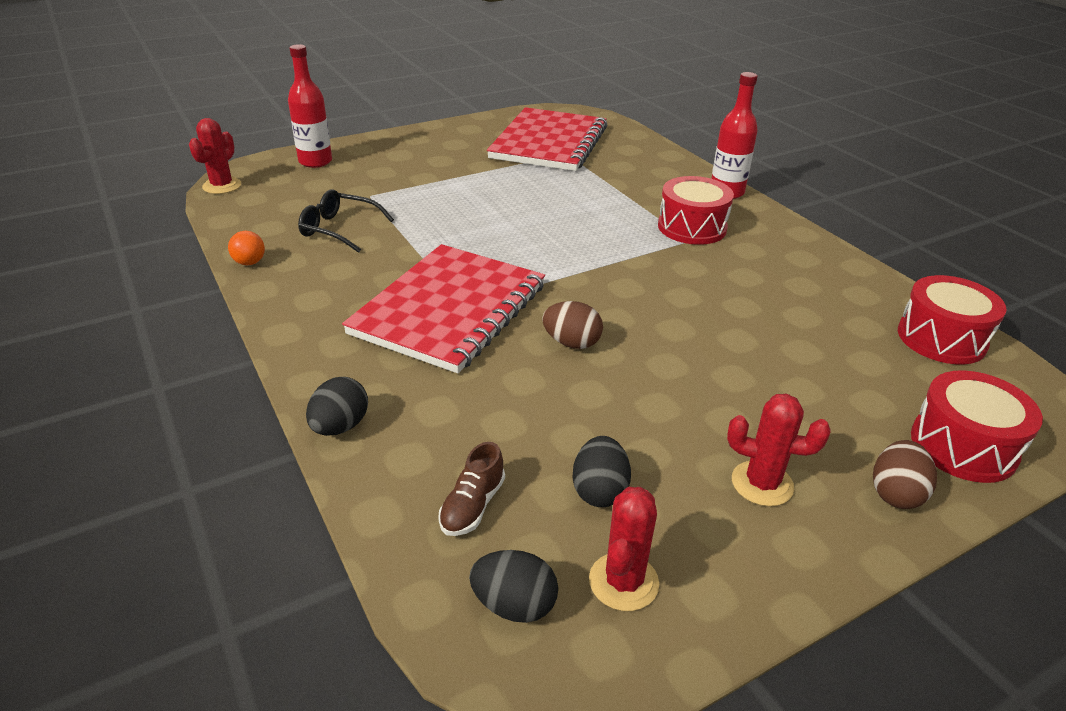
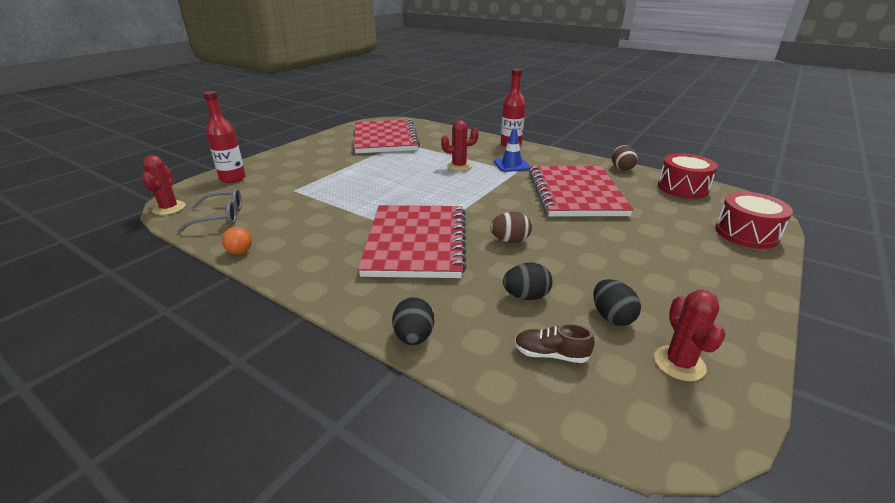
camera: 25 degrees left, 5 degrees down
black glasses [298,189,394,253] -> none
brown shoe [438,442,505,536] -> brown shoe turned 105 degrees clockwise [515,324,595,363]
black egg [469,550,558,623] -> black egg moved to [503,263,553,300]
red drum [658,176,734,245] -> blue traffic cone [494,128,530,172]
red cactus [727,394,830,506] -> red cactus moved to [441,120,479,171]
brown egg [873,440,937,509] -> brown egg moved to [612,145,638,171]
none -> grey glasses [177,188,242,233]
none -> red notebook [529,166,634,216]

